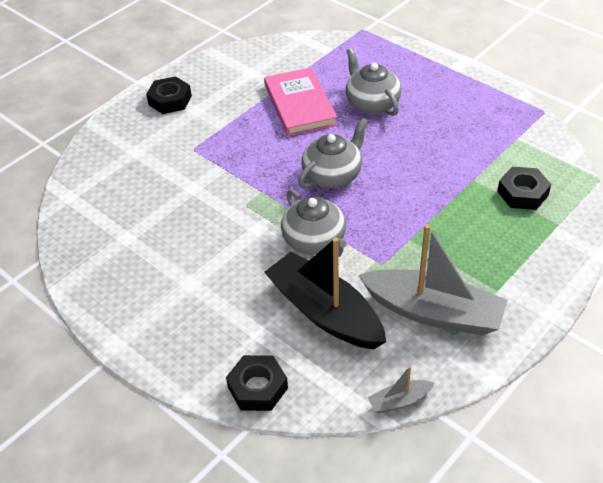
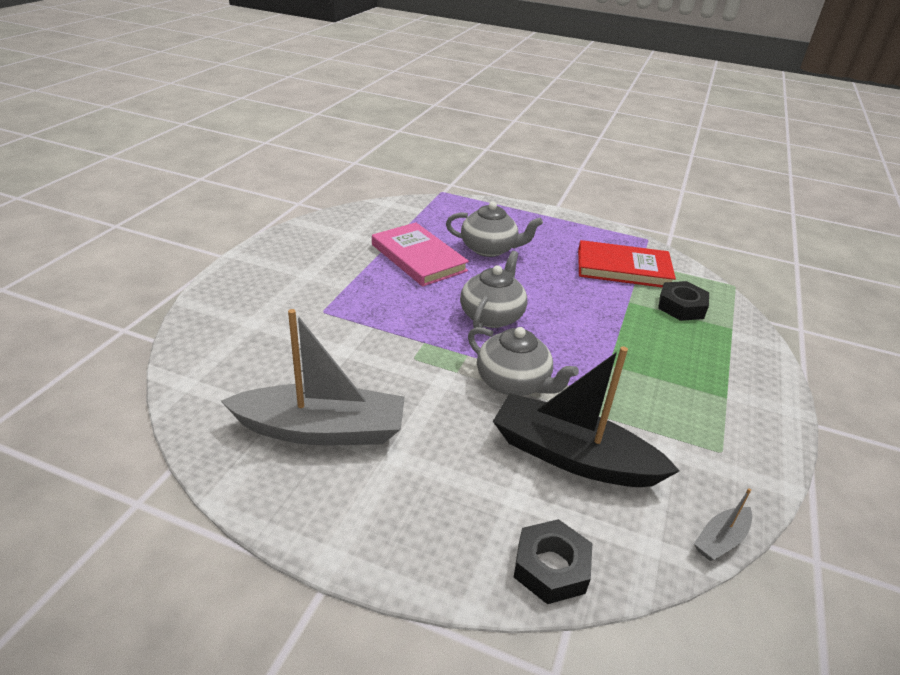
camera: 25 degrees left, 10 degrees down
black nut [146,76,192,114] -> none
grey teapot [346,48,401,116] -> grey teapot turned 150 degrees clockwise [446,202,543,257]
grey boat [358,224,508,336] -> grey boat moved to [221,309,405,446]
none -> red book [578,240,676,288]

